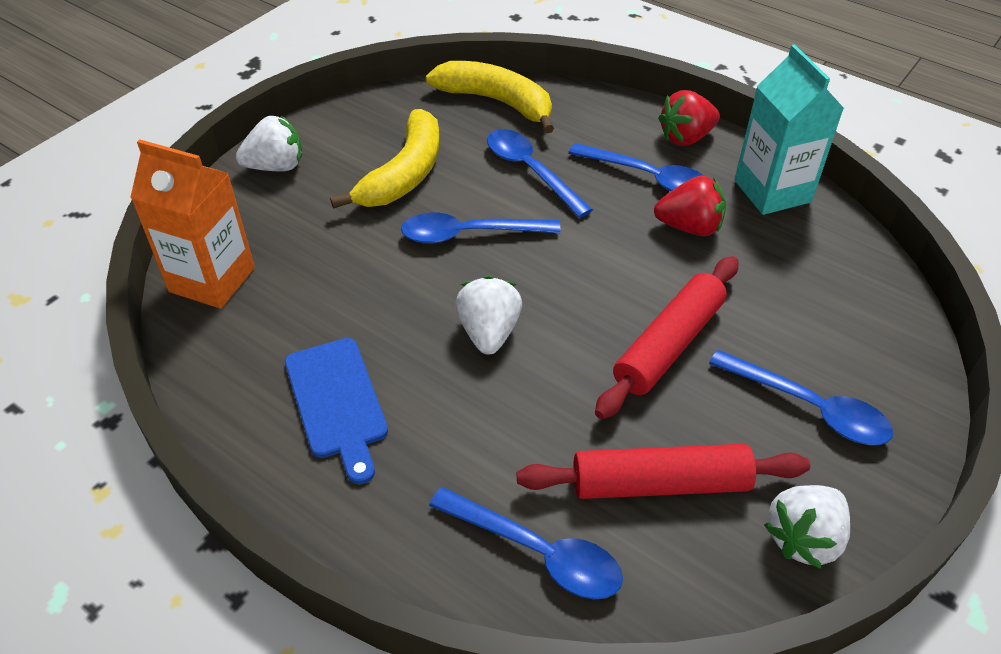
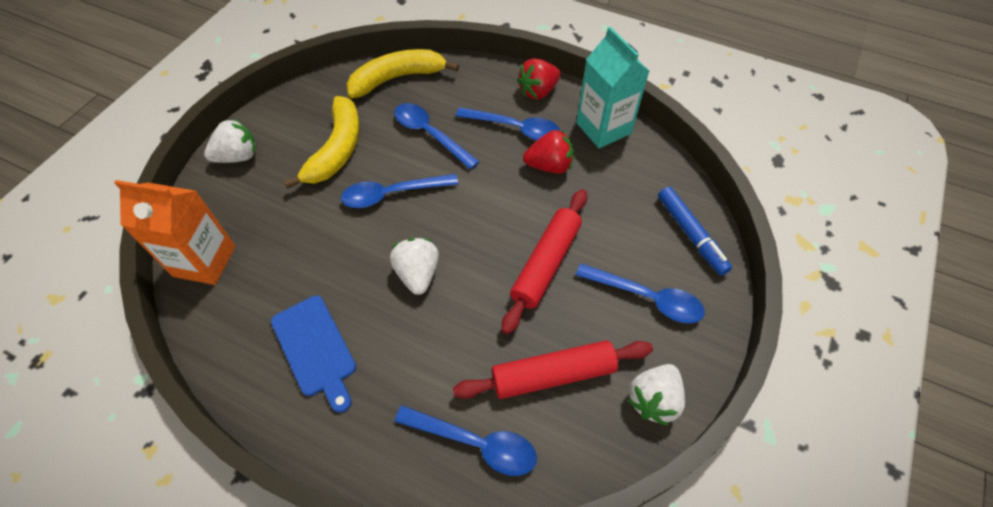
camera: 10 degrees left, 10 degrees up
yellow banana [425,61,554,133] -> yellow banana turned 45 degrees counterclockwise [347,49,459,98]
none -> blue marker [658,187,732,276]

